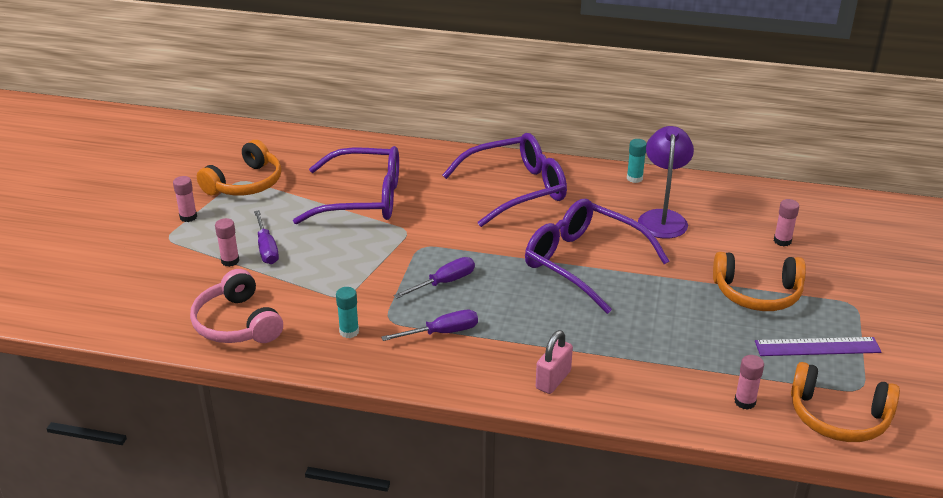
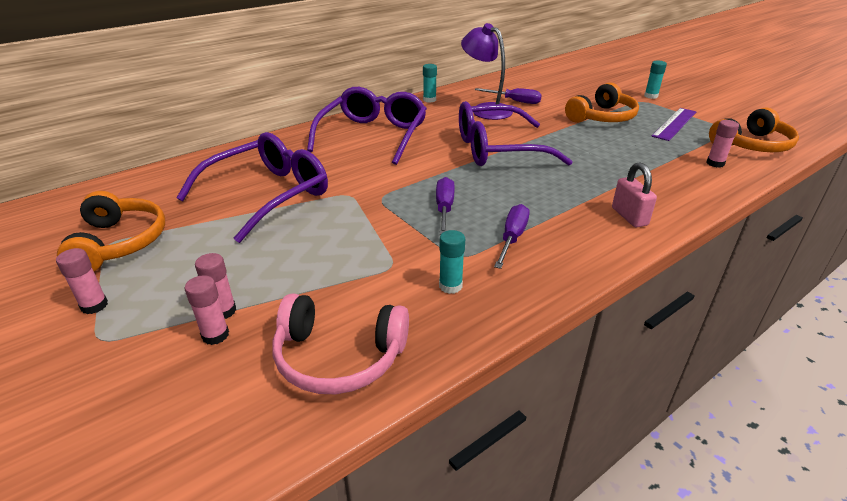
camera: 50 degrees left, 0 degrees up
purple screwdriver [254,210,279,264] -> purple screwdriver moved to [475,88,542,104]
pink glue stick [774,199,799,246] -> pink glue stick moved to [185,275,229,345]
none -> turquoise glue stick [644,61,667,99]

